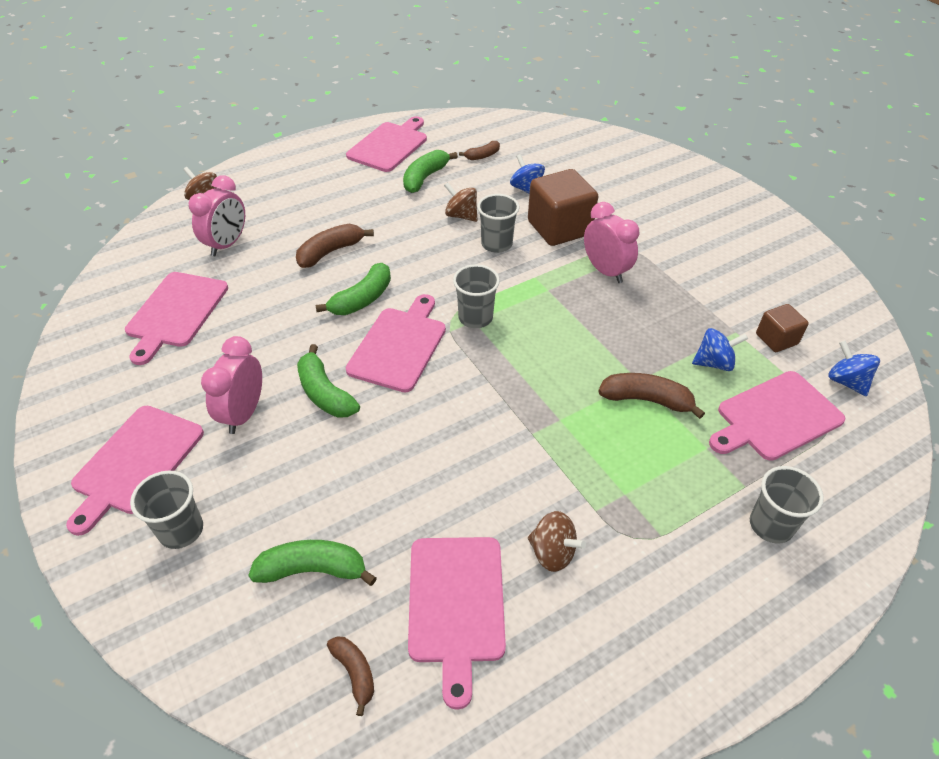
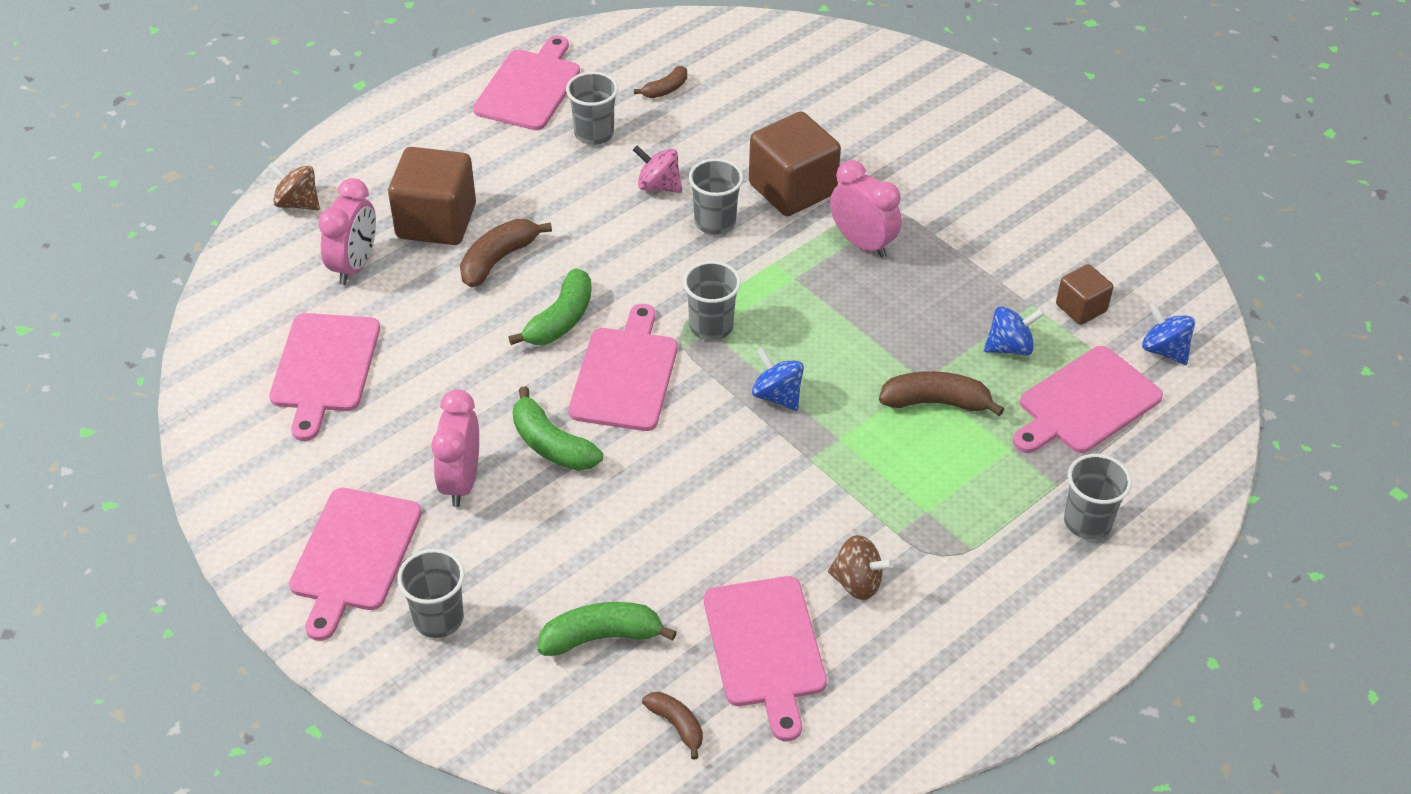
camera: 10 degrees left, 0 degrees up
green banana [403,150,458,193] -> grey cup [566,72,618,145]
brown spinning top [444,182,478,222] -> pink spinning top [633,145,682,193]
blue spinning top [510,154,545,194] -> blue spinning top moved to [752,348,804,411]
none -> brown cube [388,147,476,245]

